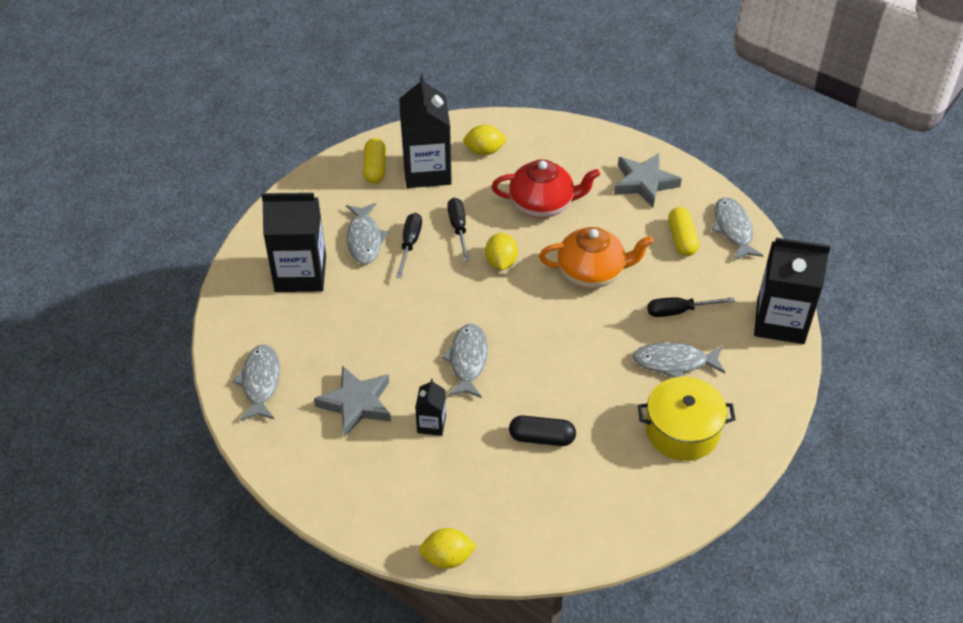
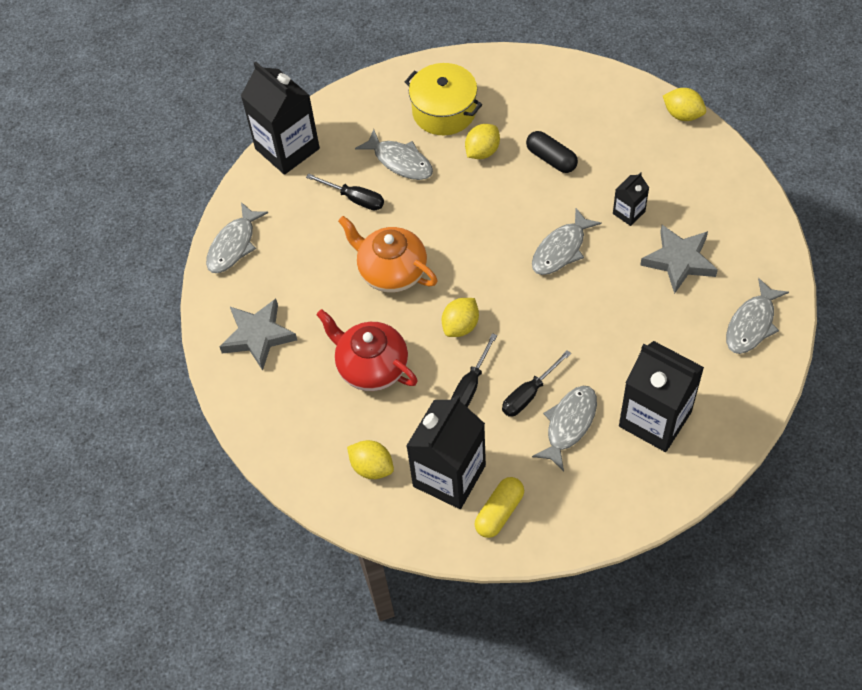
camera: 140 degrees left, 10 degrees up
yellow capsule [668,207,699,256] -> none
none -> yellow lemon [465,124,500,159]

